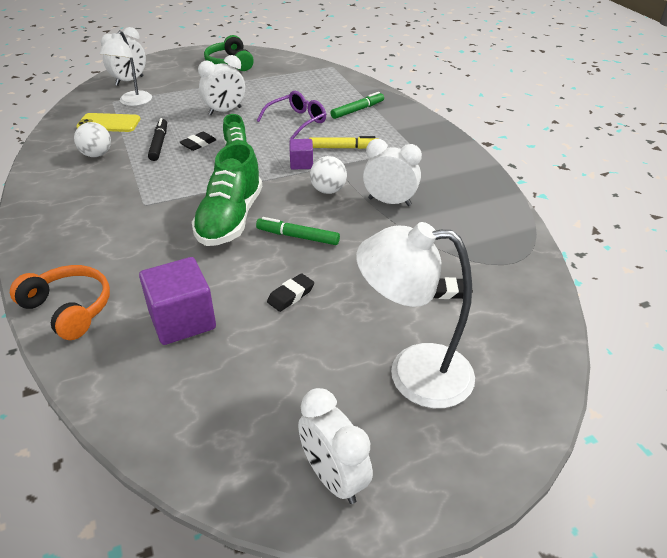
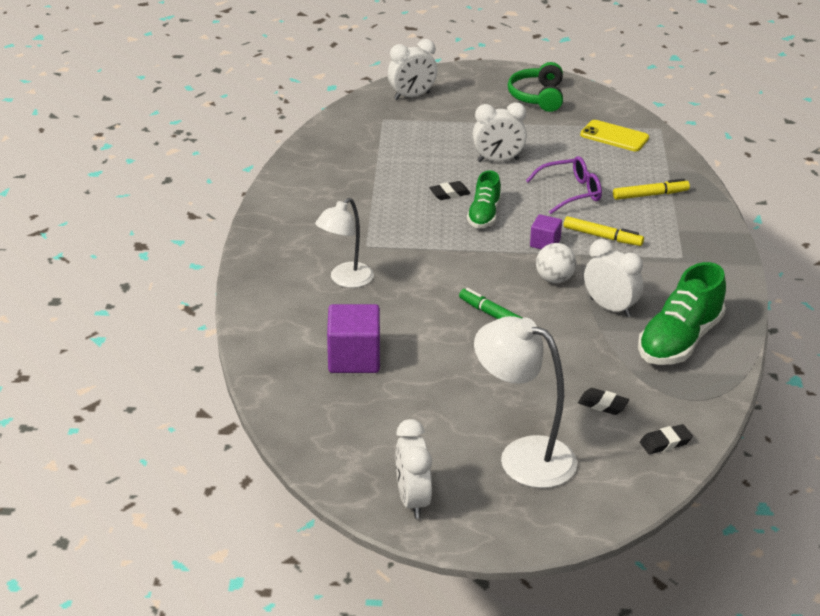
camera: 25 degrees right, 5 degrees down
orange headphones [10,265,110,340] -> none
white ball [74,122,111,157] -> none
yellow phone [76,113,141,132] -> yellow phone moved to [580,120,649,151]
white lamp [99,30,152,106] -> white lamp moved to [315,198,374,288]
black marker [148,118,167,161] -> none
green shoe [192,142,262,246] -> green shoe moved to [638,262,726,365]
black eraser [267,273,314,312] -> black eraser moved to [640,424,693,454]
green marker [331,92,384,119] -> yellow marker [613,179,690,200]

